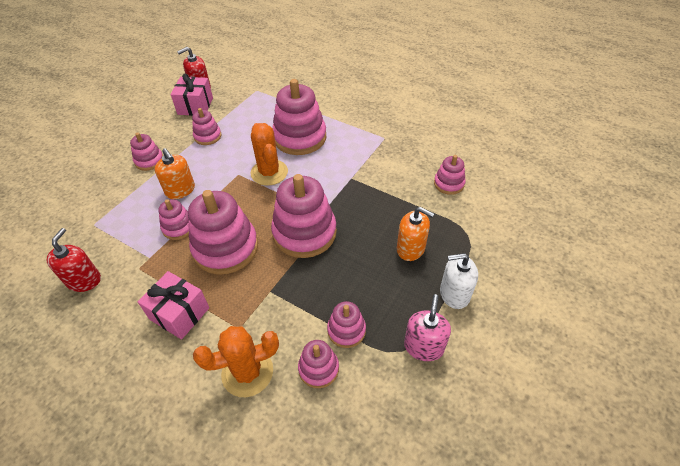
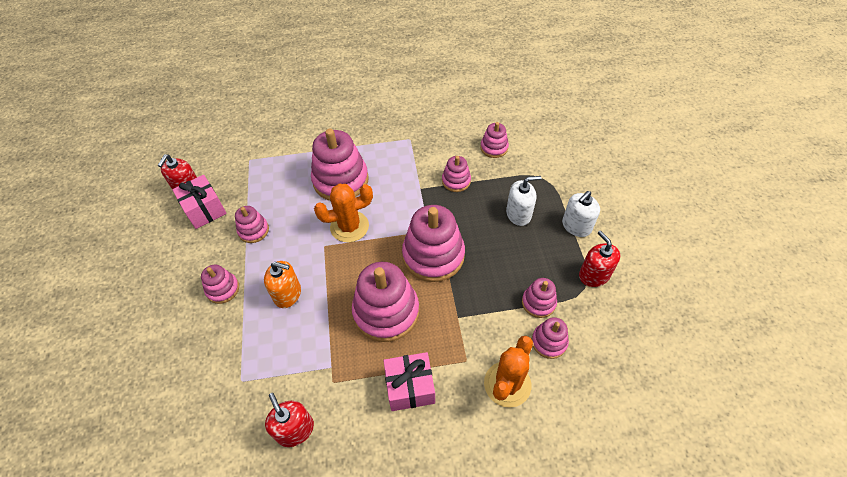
camera: 40 degrees left, 5 degrees up
pink stacking toy [158,199,189,240] -> pink stacking toy moved to [442,156,471,192]
orange cactus [251,123,288,186] -> orange cactus turned 45 degrees counterclockwise [314,184,373,242]
orange soap dispenser [397,207,434,261] -> white soap dispenser [506,176,541,226]
pink soap dispenser [404,294,451,361] -> red soap dispenser [579,231,620,287]

